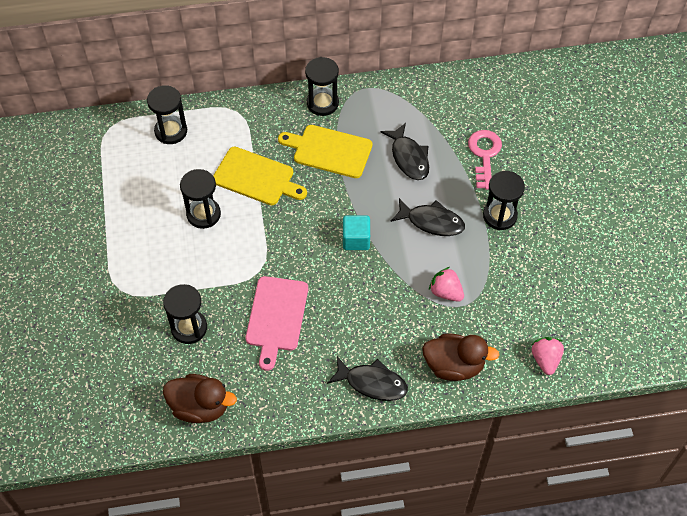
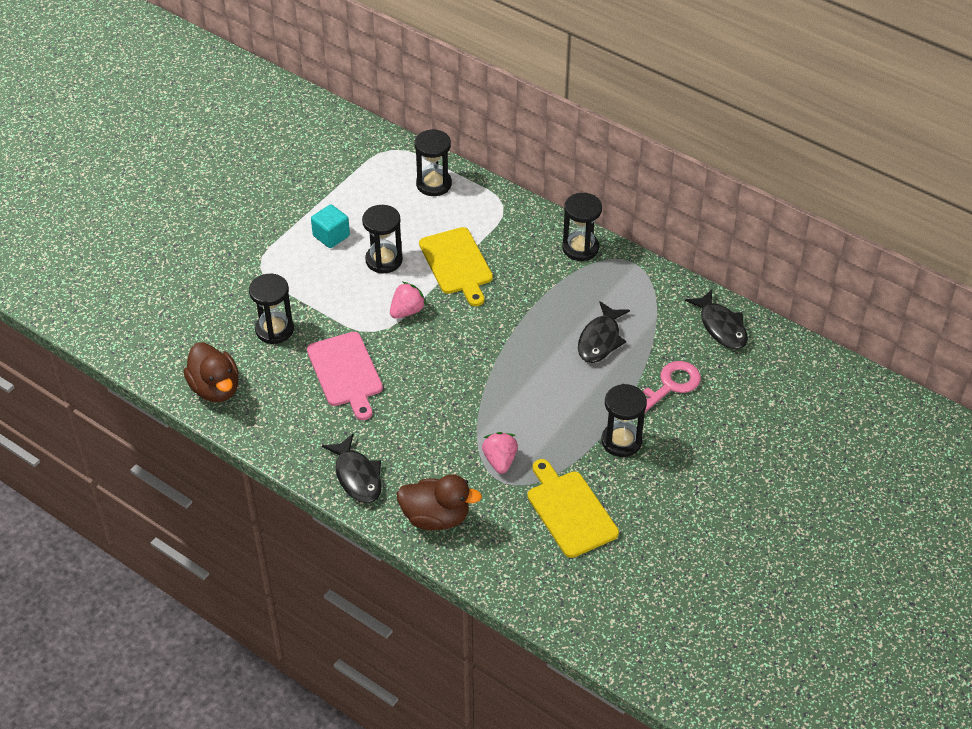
camera: 45 degrees right, 10 degrees down
pink cutting board [246,276,308,371] -> pink cutting board turned 75 degrees counterclockwise [307,332,383,420]
yellow cutting board [278,125,373,178] -> yellow cutting board moved to [528,459,619,558]
turquoise cube [343,215,370,250] -> turquoise cube moved to [311,204,350,248]
black fish [390,198,465,236] -> black fish moved to [685,290,748,349]
brown duck [422,334,499,381] -> brown duck turned 45 degrees counterclockwise [397,474,482,530]
pink strawberry [532,337,564,375] -> pink strawberry moved to [390,282,427,318]

